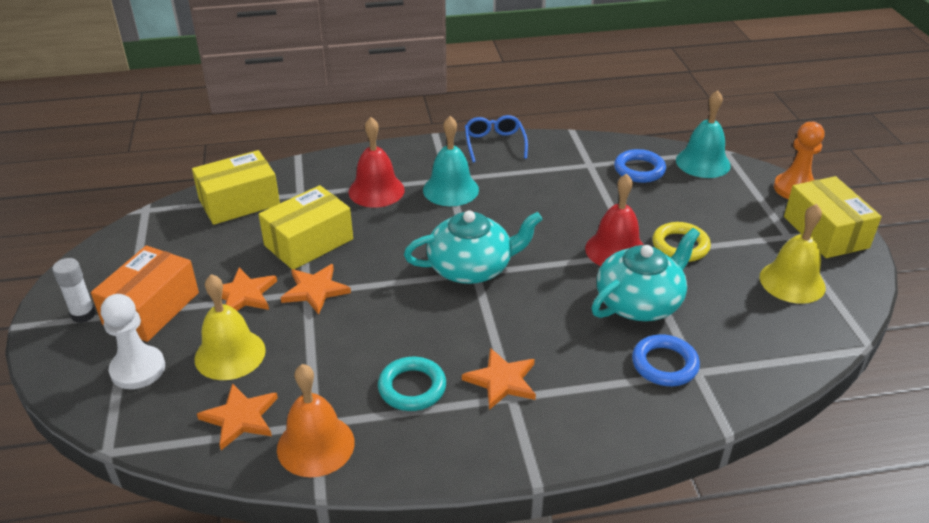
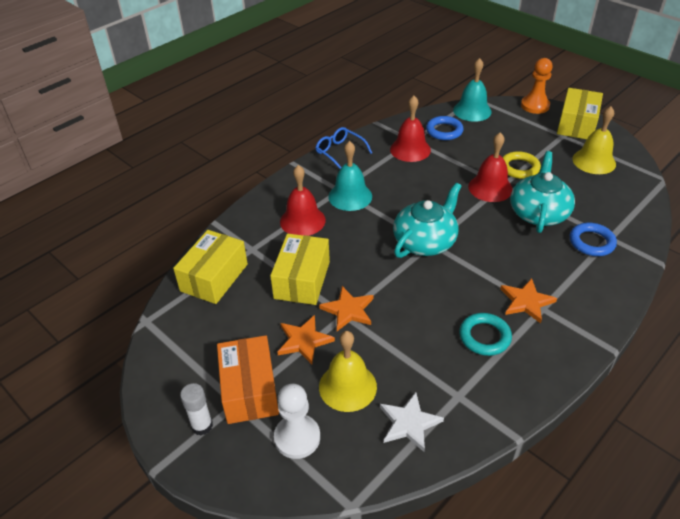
camera: 35 degrees left, 5 degrees up
orange star [197,383,278,450] -> white star [380,392,444,452]
orange bell [277,364,355,477] -> none
yellow box [784,176,882,258] -> yellow box turned 75 degrees clockwise [557,88,603,139]
none -> red bell [390,96,431,162]

